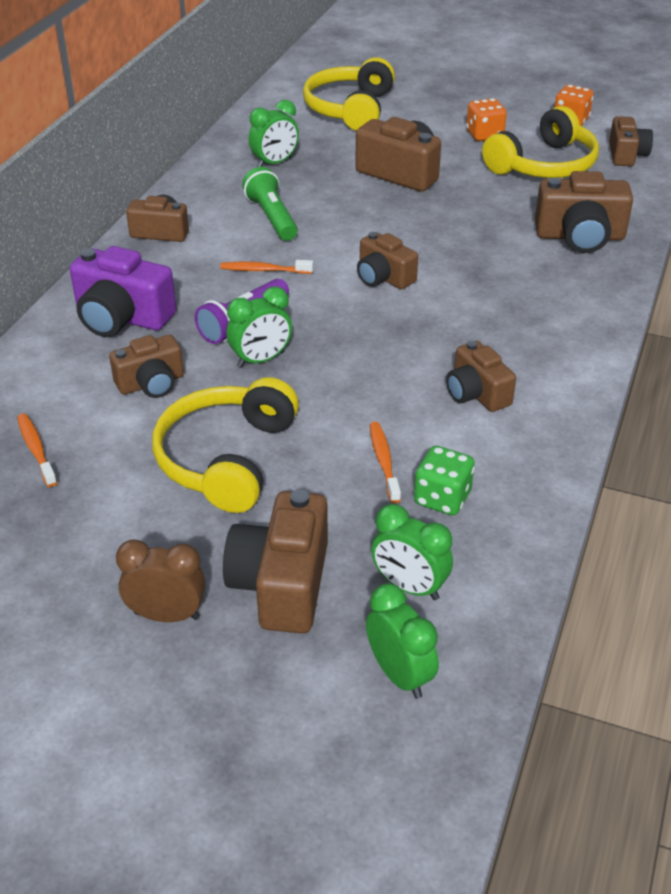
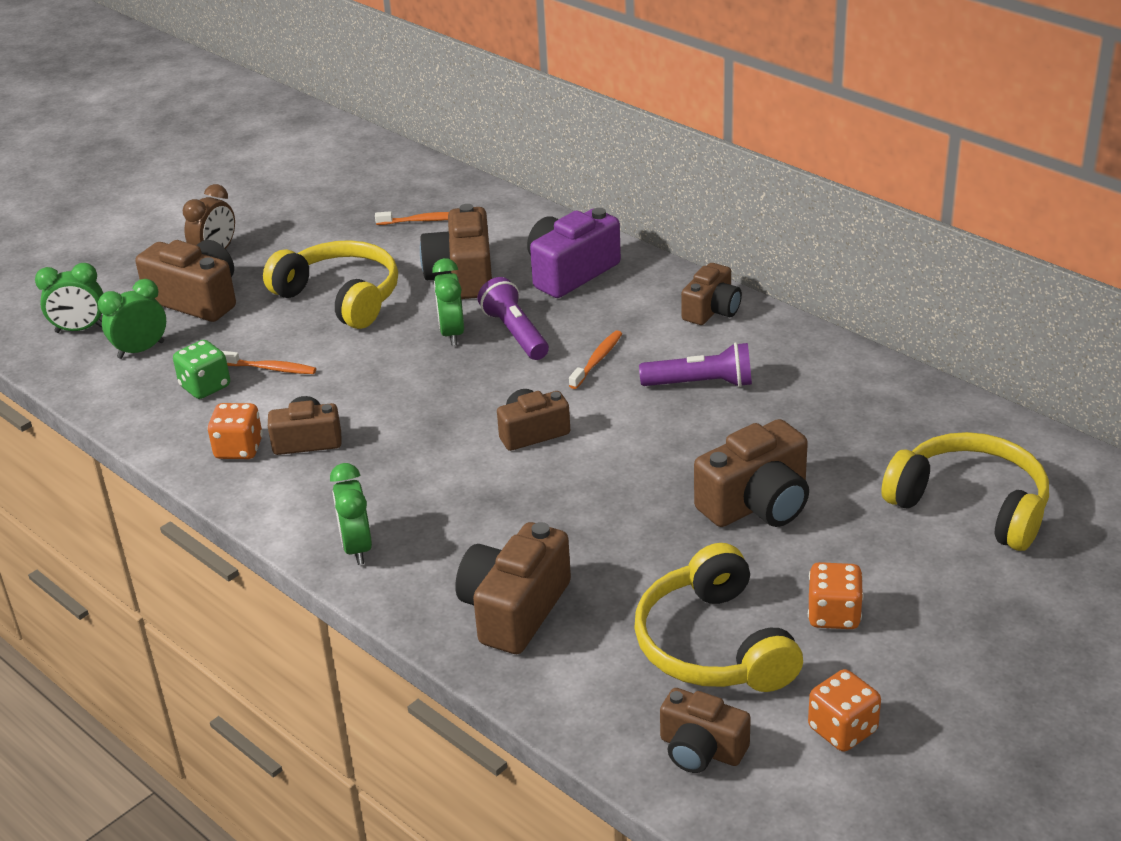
camera: 115 degrees right, 5 degrees down
brown camera [109,335,184,398] -> brown camera [420,204,492,299], size x1.55
green flashlight [242,167,298,241] -> purple flashlight [639,342,752,387]
green clock [249,100,299,167] -> green clock moved to [330,463,372,565]
none -> orange dice [207,403,263,459]

